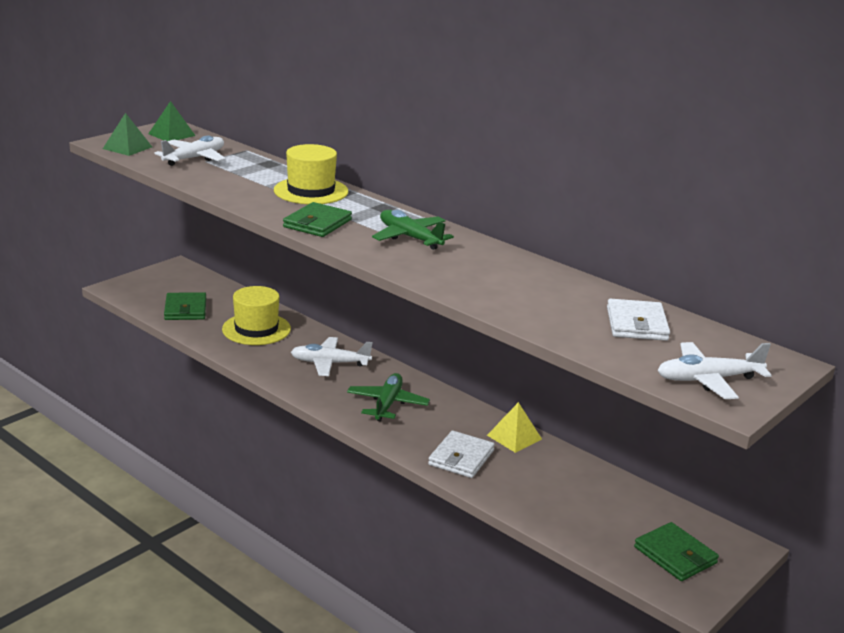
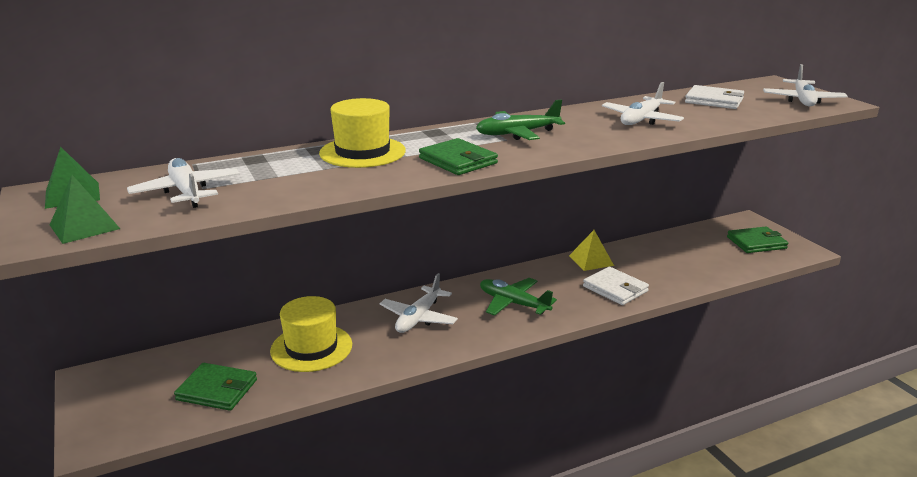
camera: 65 degrees left, 0 degrees up
none -> white plane [602,82,684,125]

